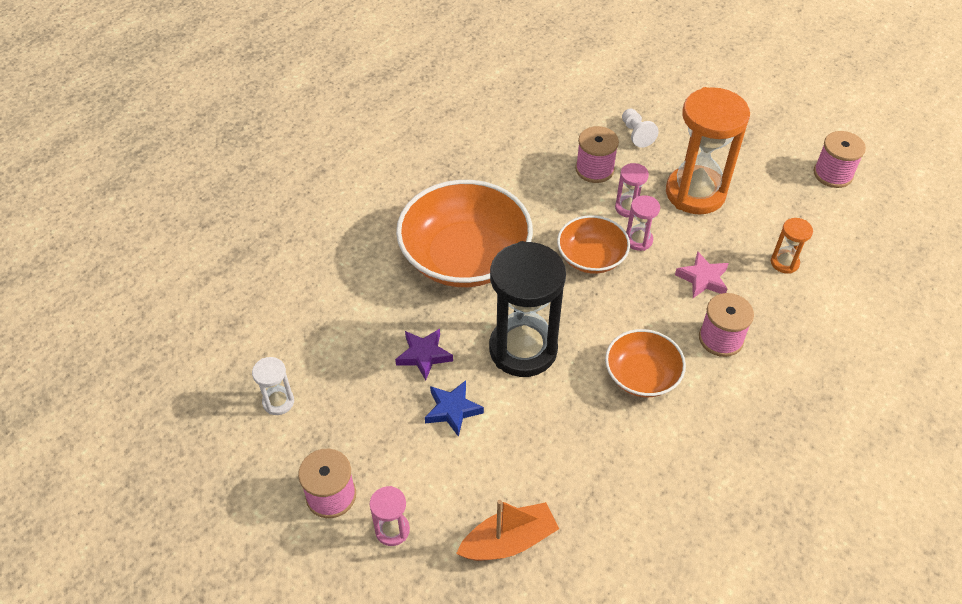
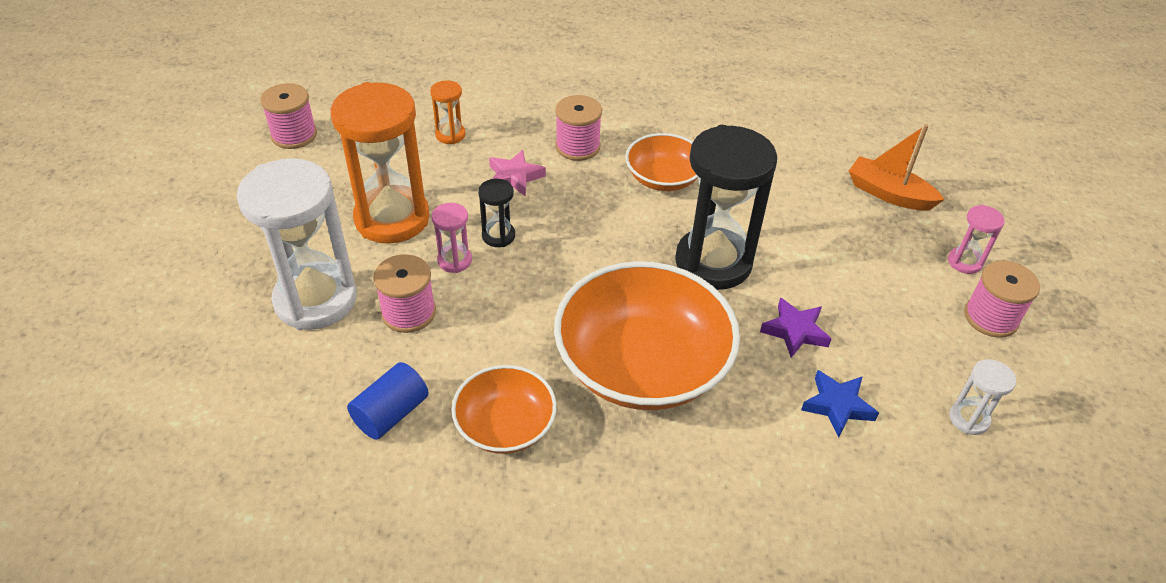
camera: 125 degrees left, 5 degrees down
blue star [425,380,484,437] -> blue star moved to [801,370,879,438]
orange bowl [557,215,630,274] -> orange bowl moved to [451,365,557,454]
white pawn [622,109,659,148] -> white hourglass [237,158,357,330]
pink hourglass [626,195,660,251] -> black hourglass [478,179,515,247]
none -> blue cylinder [347,362,429,440]

